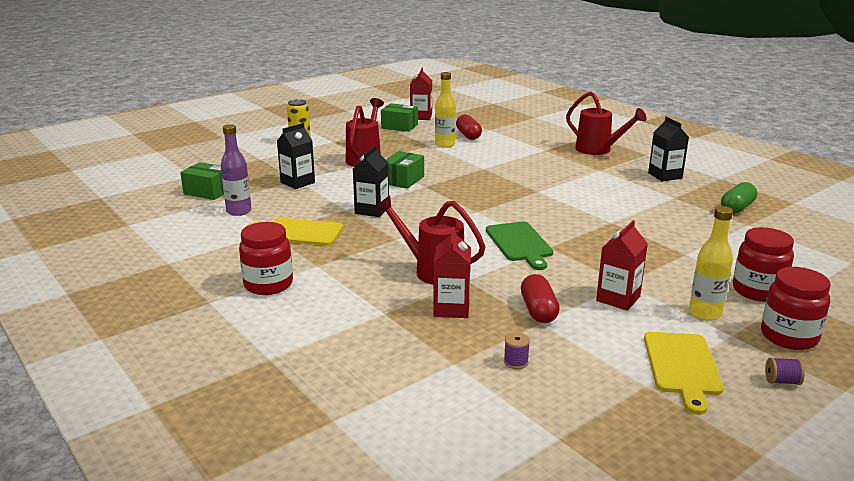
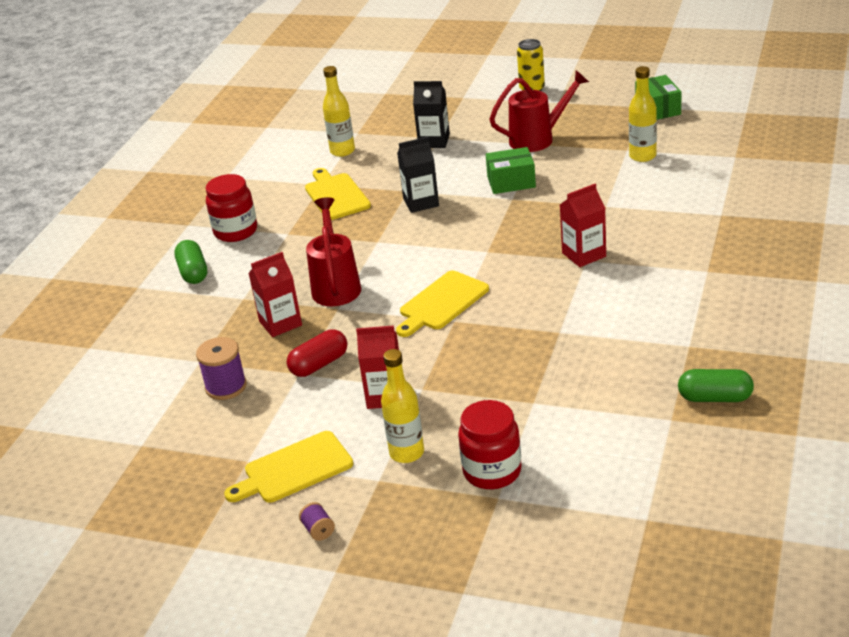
camera: 60 degrees right, 10 degrees up
green box [180,162,224,200] -> none
purple bottle [221,124,252,216] -> yellow bottle [323,66,355,157]
red carton [410,68,432,120] -> red carton moved to [560,184,606,267]
red capsule [456,114,482,140] -> none
green cutting board [486,222,553,270] -> yellow cutting board [396,271,489,337]
purple spool [504,332,530,369] -> purple spool [196,337,247,400], size x1.84
red watering can [566,91,647,155] -> none
black carton [648,116,689,181] -> none
red jar [761,267,831,350] -> none
none -> green capsule [174,240,207,284]

